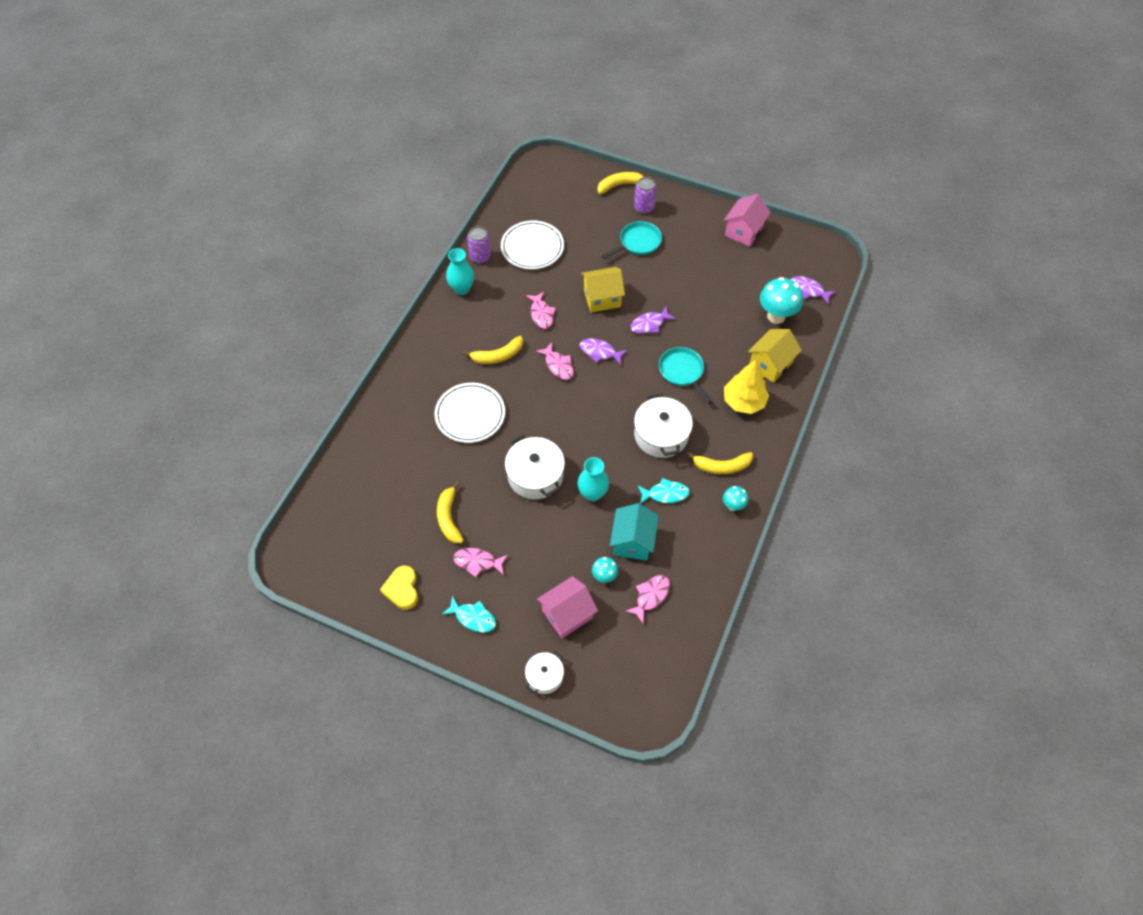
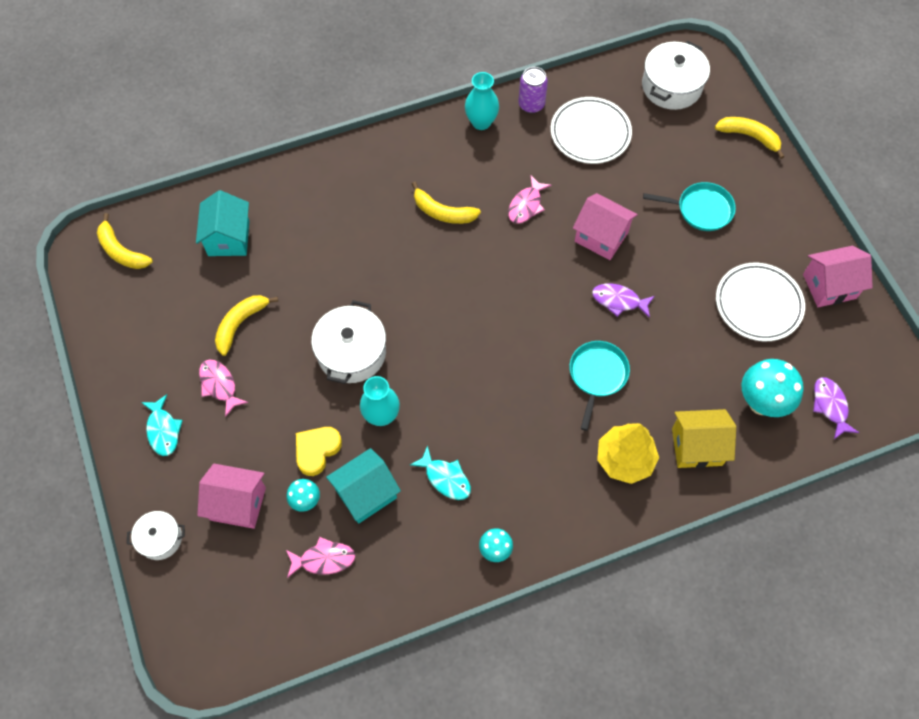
camera: 45 degrees right, 5 degrees up
yellow heart [380,566,418,610] -> yellow heart moved to [296,427,342,476]
white plate [435,383,505,443] -> white plate moved to [716,263,805,341]
pink fish [536,343,574,380] -> none
purple fish [580,338,627,365] -> none
yellow house [581,267,625,312] -> pink house [573,193,638,260]
purple can [634,177,657,214] -> none
white pot [634,393,693,458] -> white pot moved to [642,41,710,110]
yellow banana [687,452,753,474] -> yellow banana moved to [97,213,153,269]
none -> turquoise house [196,190,249,256]

